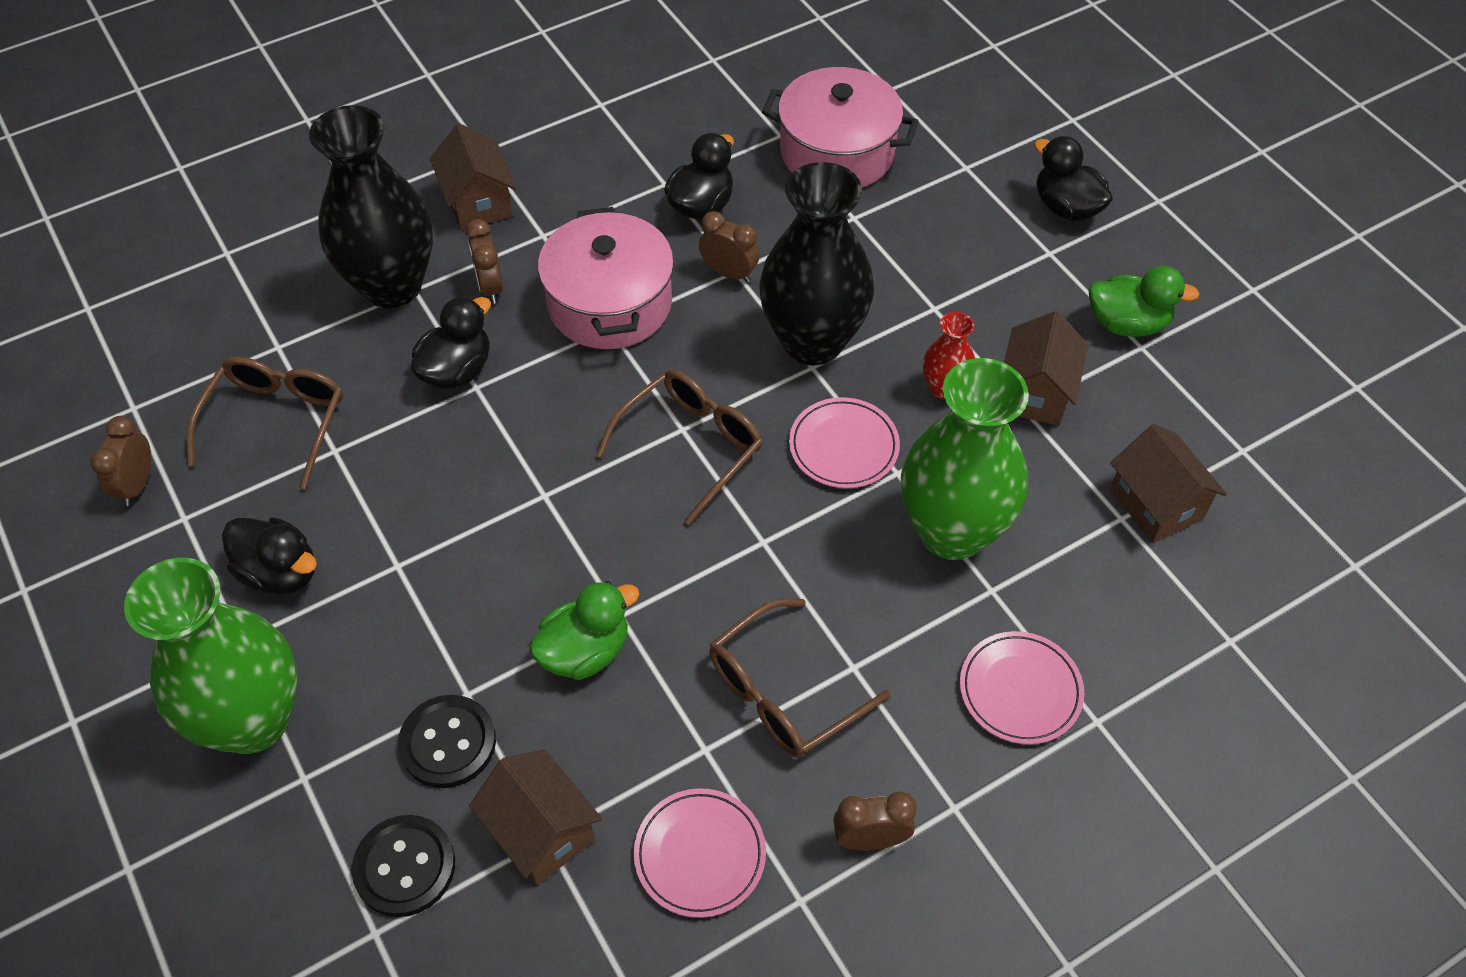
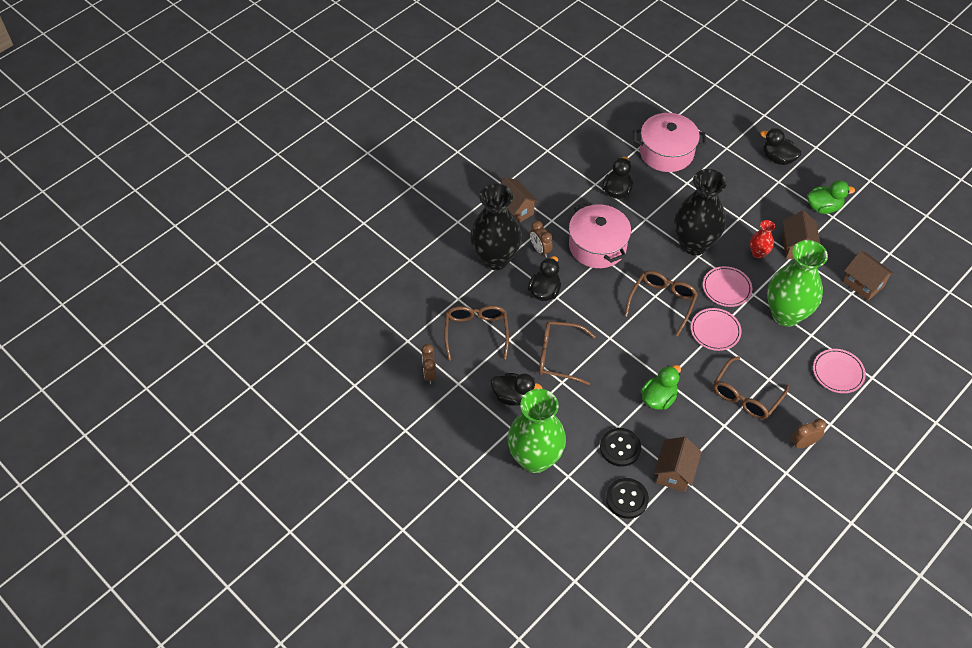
camera: 15 degrees left, 0 degrees up
brown house [469,749,602,885] -> brown house turned 75 degrees clockwise [654,437,702,492]
pink plate [634,788,766,918] -> pink plate moved to [691,308,742,351]
brown clock [699,211,760,283] -> none
none -> brown glasses [539,321,596,385]

